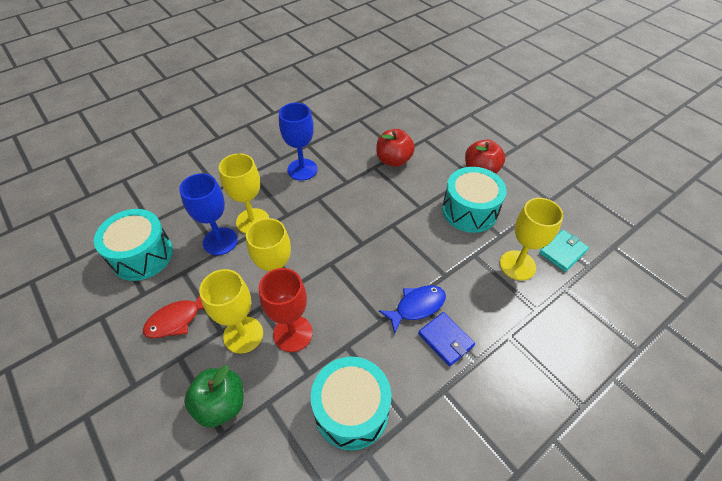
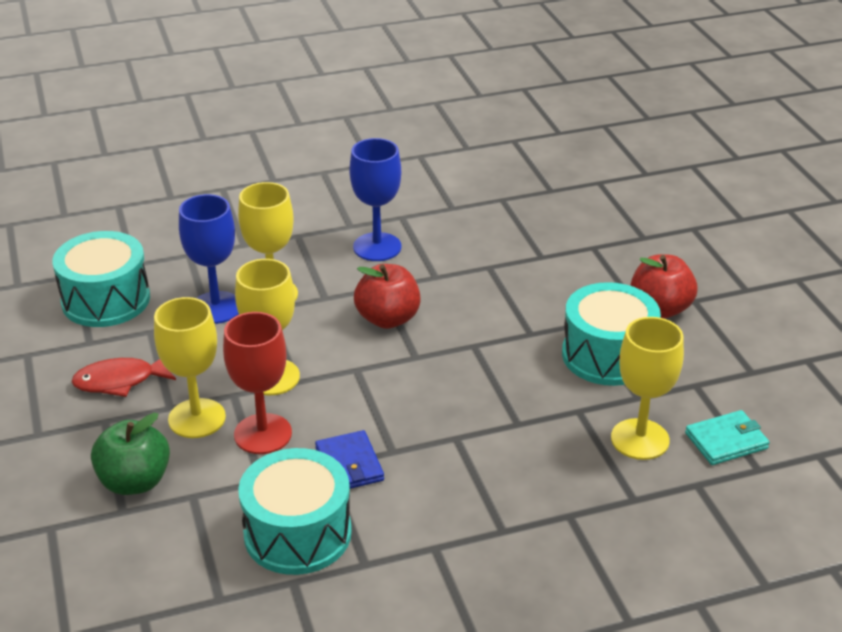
camera: 20 degrees right, 15 degrees down
red apple [376,129,415,167] -> red apple moved to [354,264,421,329]
blue fish [379,285,446,334] -> none
blue wallet [418,312,475,367] -> blue wallet moved to [315,430,384,489]

